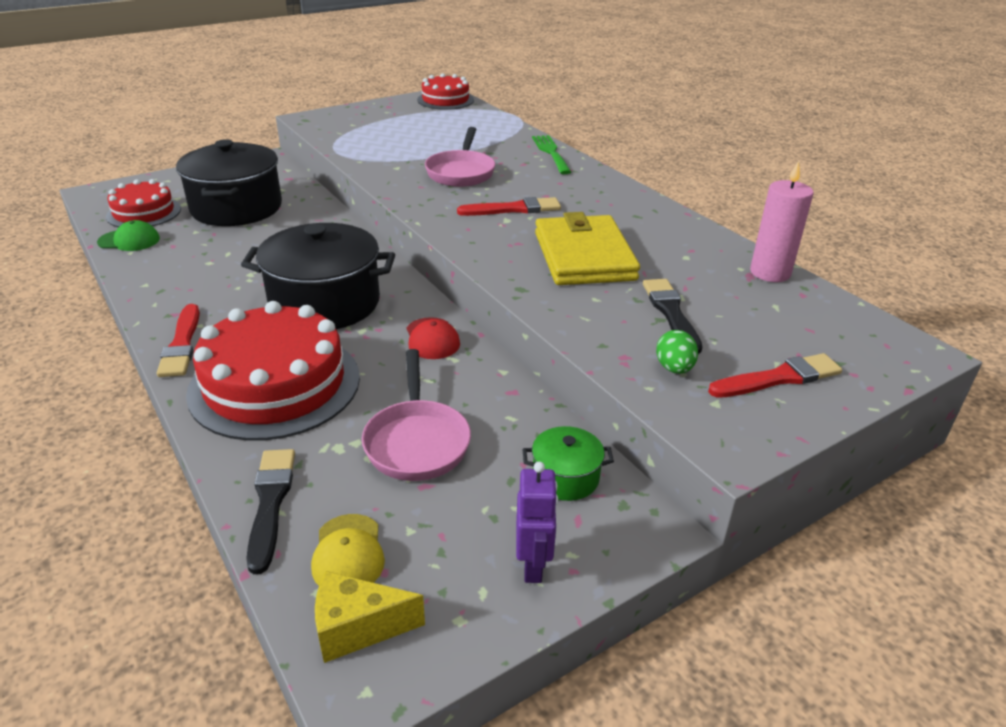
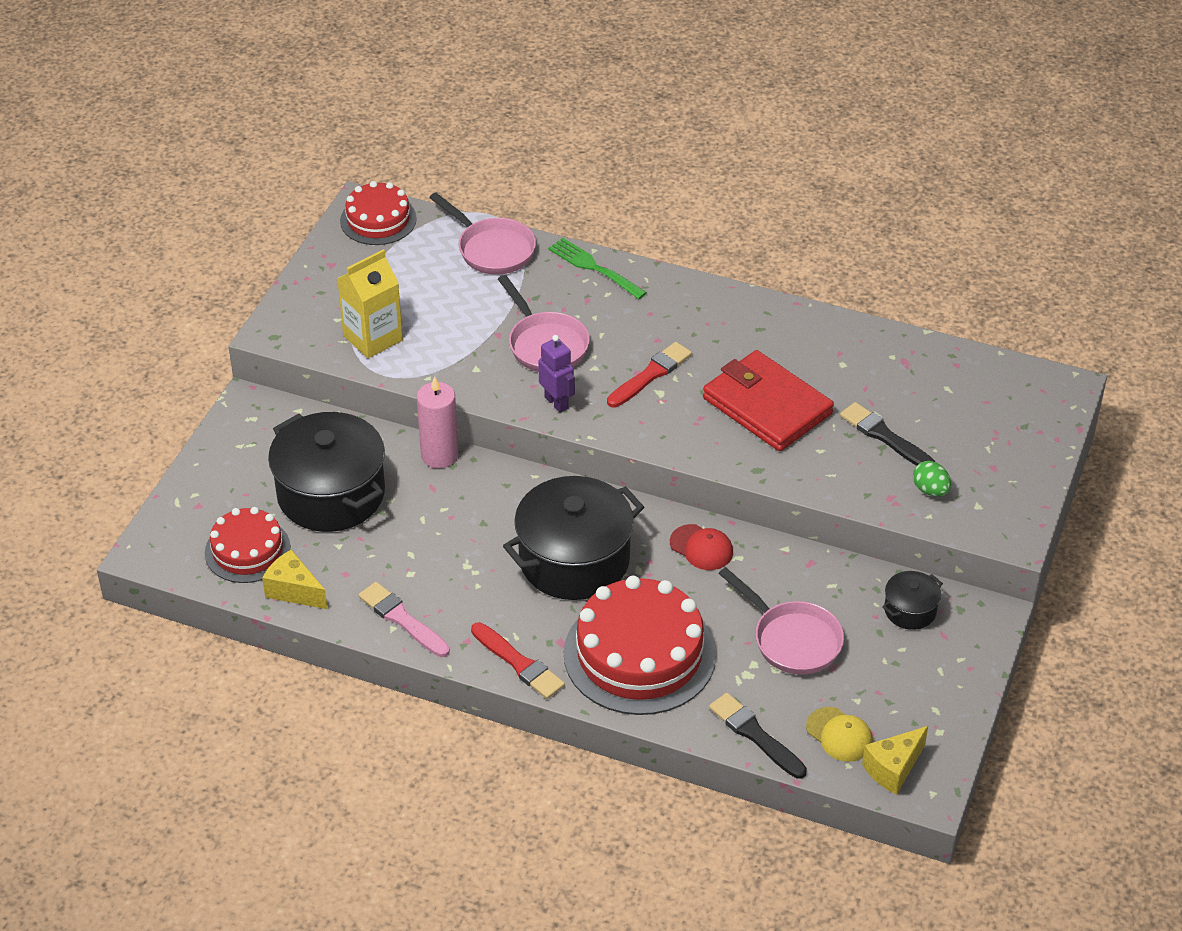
camera: 35 degrees left, 10 degrees up
green cap [97,220,160,251] -> yellow cheese [262,550,327,609]
purple robot [516,462,558,583] -> purple robot moved to [538,335,575,413]
green pot [522,426,614,501] -> black pot [882,571,943,630]
yellow wallet [535,212,640,285] -> red wallet [703,350,834,451]
red brush [708,353,842,398] -> none
pink candle [750,161,813,282] -> pink candle moved to [417,376,459,468]
none -> yellow carton [337,249,403,358]
none -> pink brush [359,582,450,657]
none -> pink pan [429,192,536,275]

